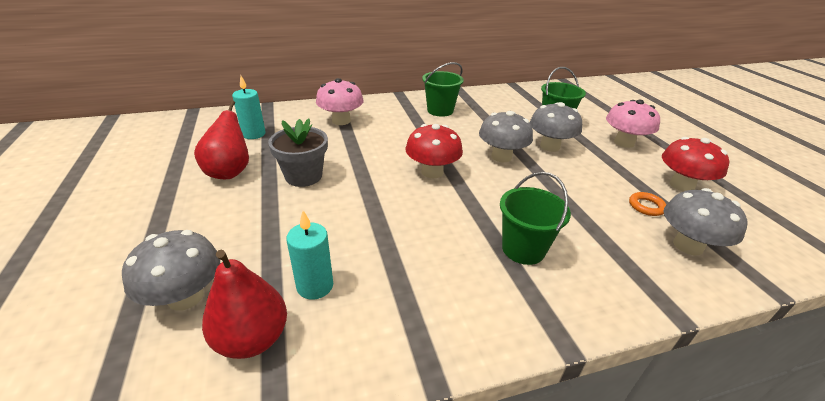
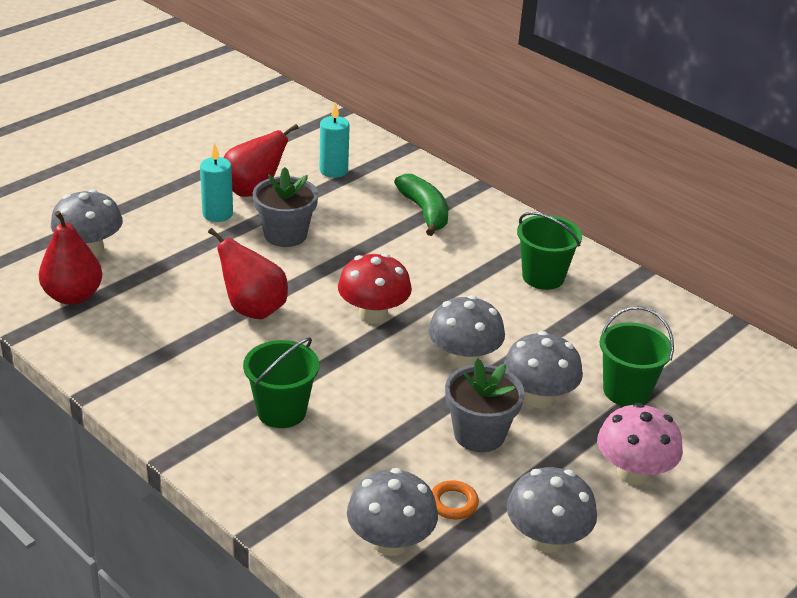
camera: 60 degrees right, 0 degrees up
turquoise candle [286,211,333,300] -> turquoise candle moved to [200,144,233,222]
pink mushroom [316,78,364,125] -> green banana [394,174,448,236]
red mushroom [662,137,729,192] -> grey mushroom [507,467,597,553]
none -> red pear [208,228,288,319]
none -> grey flower pot [445,358,524,452]

